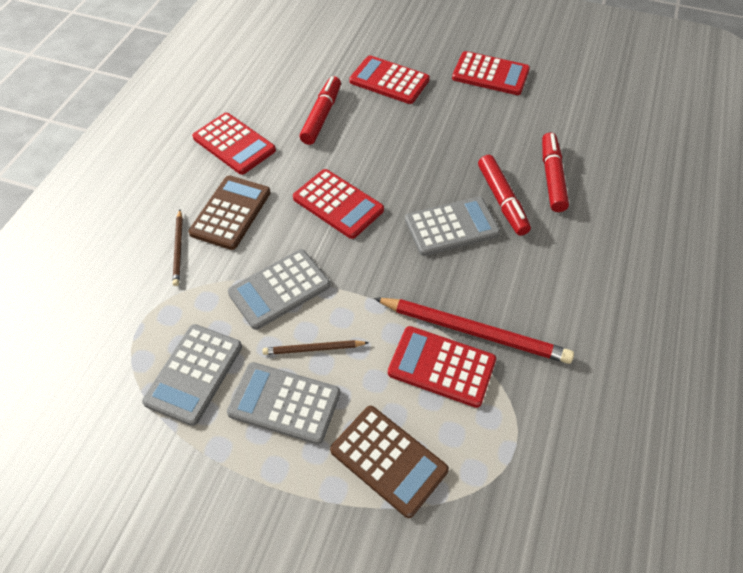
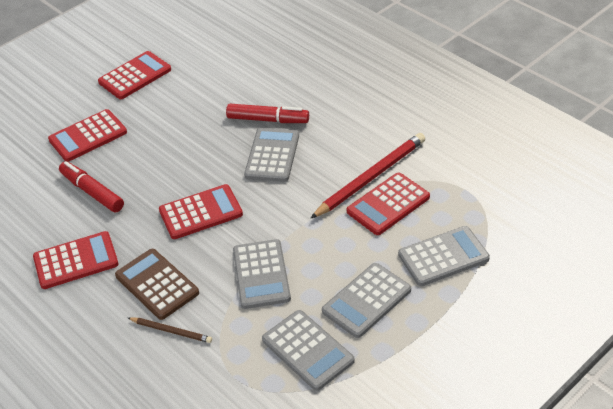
camera: 60 degrees left, 10 degrees down
brown pencil [262,340,369,355] -> none
brown calculator [330,406,449,518] -> grey calculator [398,226,490,286]
red marker [542,132,569,212] -> none

